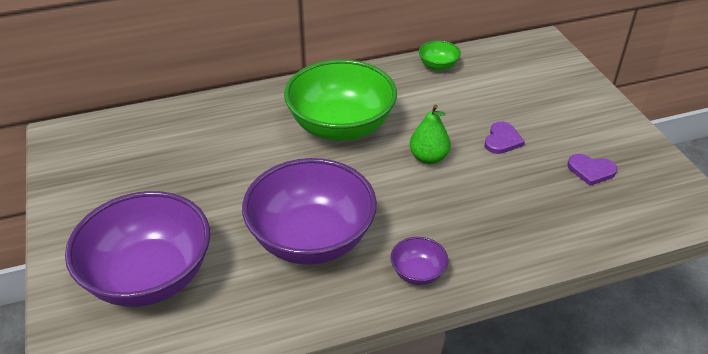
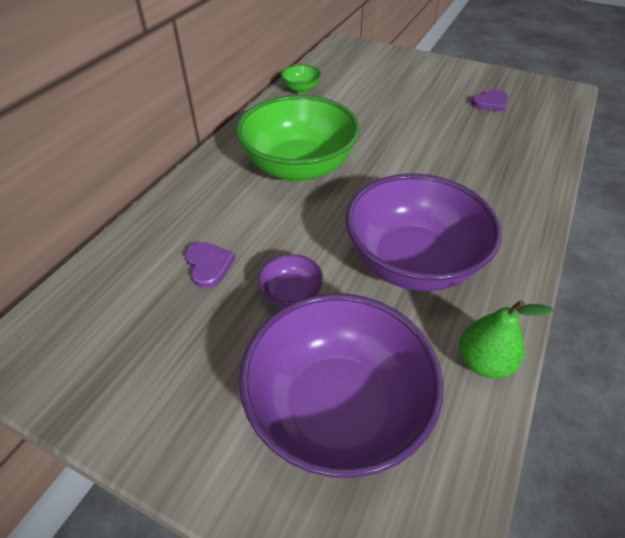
camera: 45 degrees left, 5 degrees up
purple bowl [390,237,448,285] -> purple bowl moved to [258,254,323,307]
green pear [410,104,451,164] -> green pear moved to [459,300,554,378]
purple heart [485,121,525,154] -> purple heart moved to [185,242,235,288]

